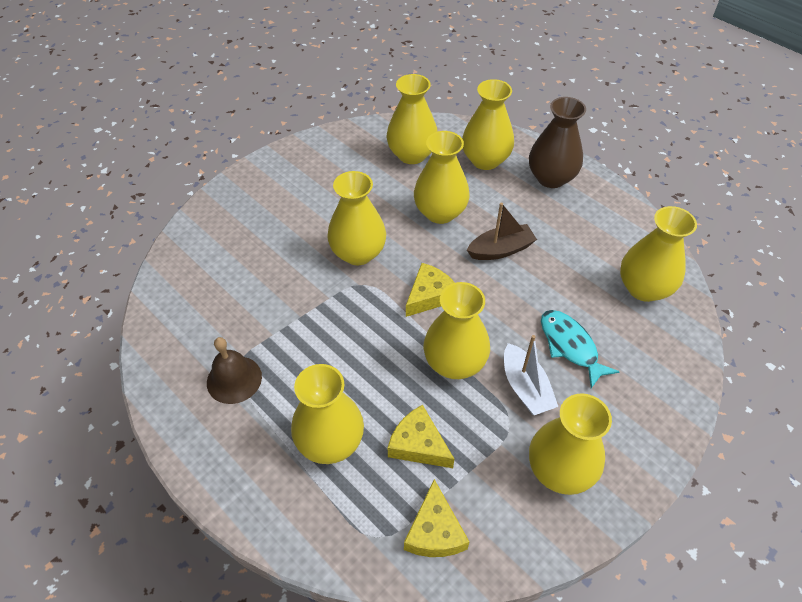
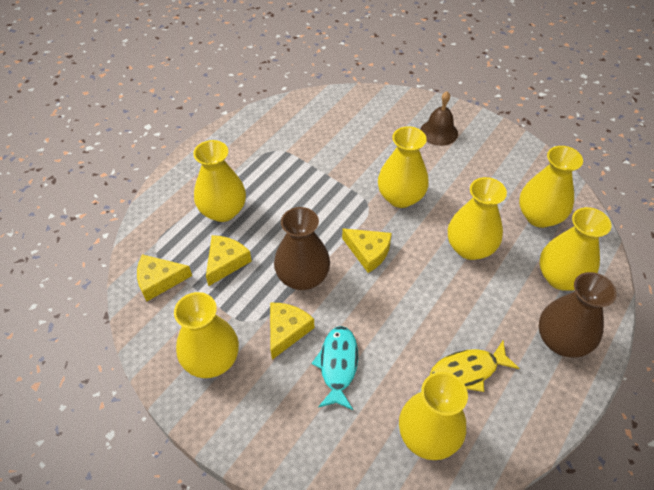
camera: 80 degrees right, 0 degrees up
brown bell [207,337,262,404] -> brown bell moved to [420,91,458,146]
yellow vase [423,282,490,379] -> brown vase [274,207,330,290]
brown boat [467,202,537,260] -> none
white boat [504,335,558,415] -> yellow cheese [270,303,314,360]
turquoise fish [541,310,620,388] -> turquoise fish turned 45 degrees counterclockwise [311,326,358,410]
none -> yellow fish [430,341,519,392]

